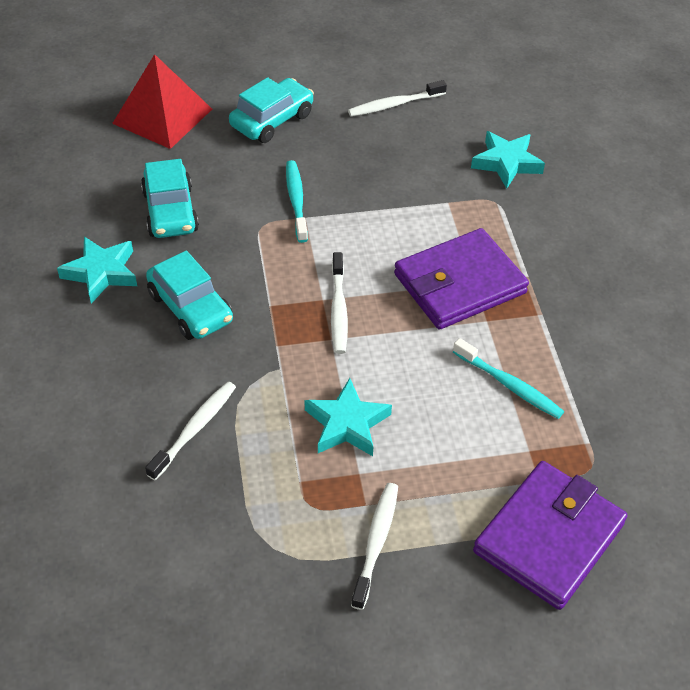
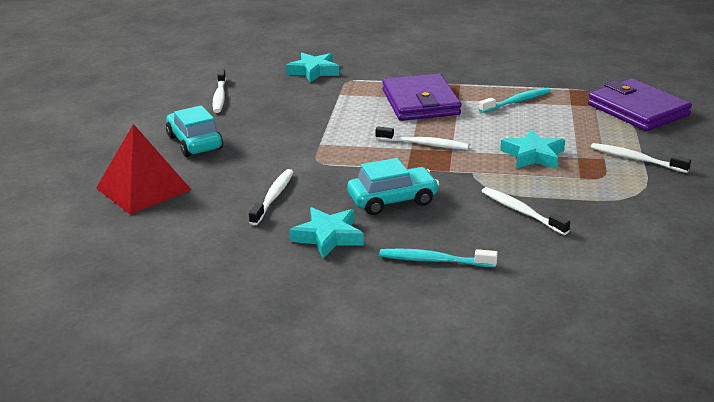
camera: 70 degrees left, 20 degrees down
turquoise car [141,159,199,238] -> white toothbrush [249,169,294,225]
turquoise toothbrush [286,160,308,243] -> turquoise toothbrush moved to [379,249,498,267]

